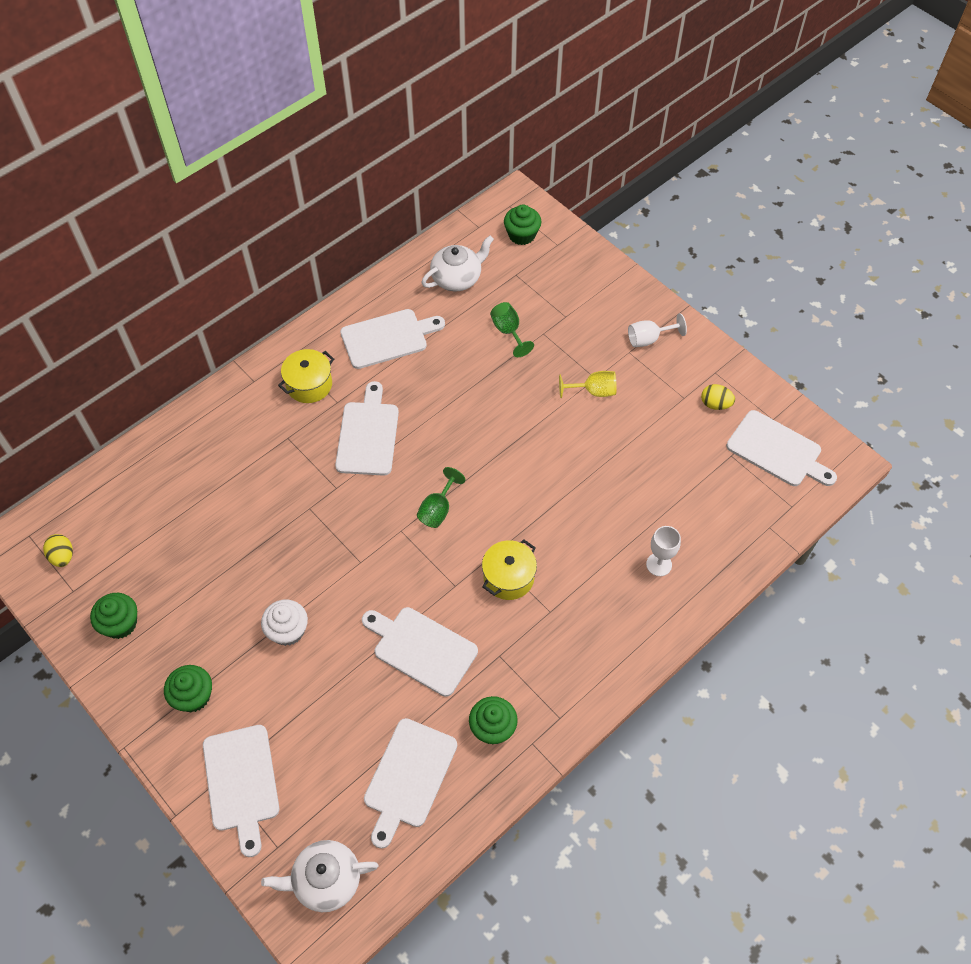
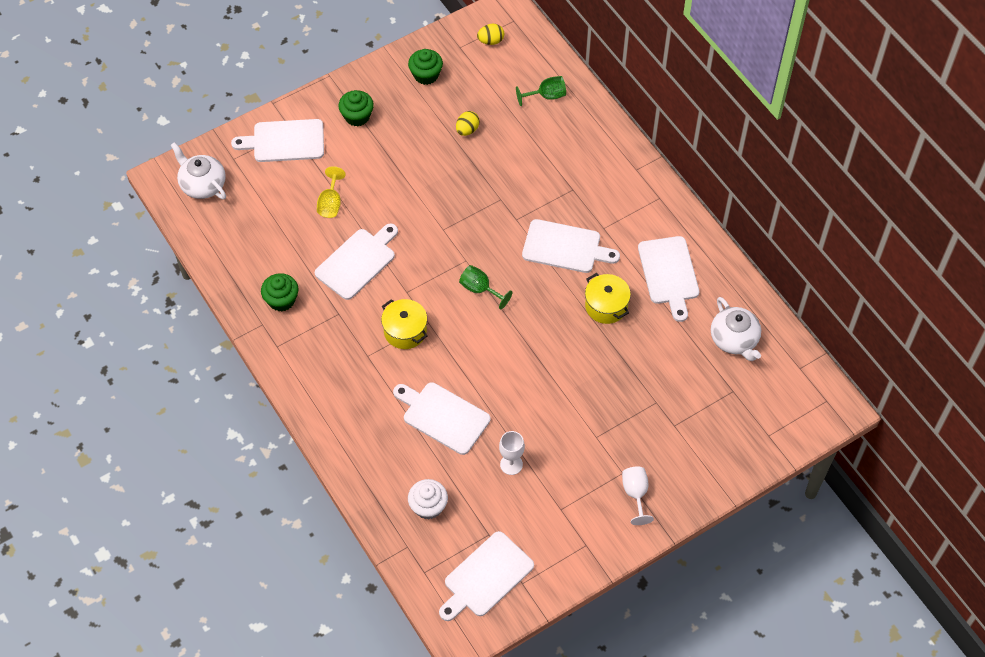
camera: 100 degrees right, 0 degrees up
white cupcake [261,599,308,646] -> white cupcake moved to [408,479,448,520]
white teapot [261,840,378,912] -> white teapot turned 45 degrees counterclockwise [171,142,226,199]
yellow pot [278,349,334,403] -> yellow pot moved to [585,273,631,324]
white cutting board [364,718,457,849] -> white cutting board moved to [393,382,490,455]
green goblet [490,302,534,357] -> green goblet moved to [516,76,566,106]
green cupcake [504,205,541,245] -> none
yellow goblet [559,371,617,398] -> yellow goblet moved to [317,166,346,218]
white goblet [646,526,681,576] -> white goblet moved to [499,431,525,475]
yellow egg [701,384,735,410] -> yellow egg moved to [456,111,480,136]

